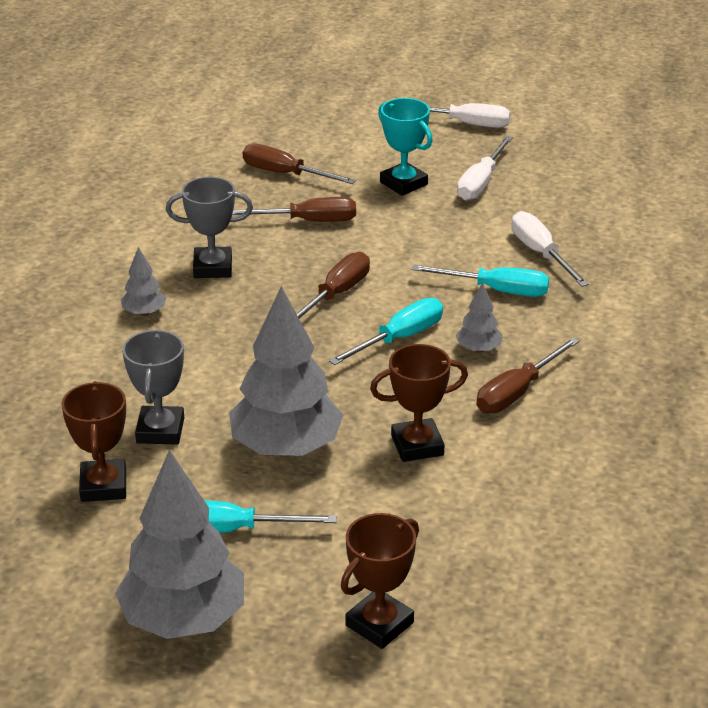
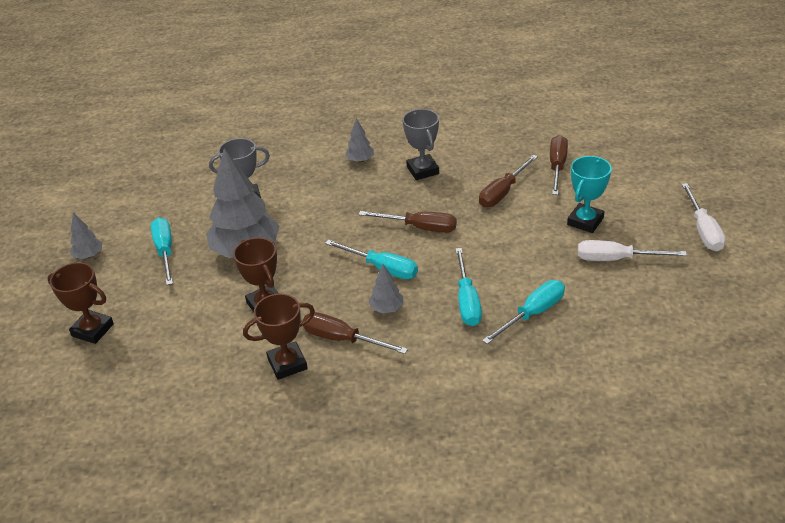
camera: 75 degrees right, 5 degrees up
brown trophy [61,381,126,502] -> brown trophy moved to [243,294,315,380]
grey tree [115,450,244,639] -> grey tree [70,213,102,259], size x0.45
brown screwdriver [232,197,356,222] -> brown screwdriver turned 60 degrees clockwise [479,155,538,208]
white screwdriver [511,211,589,287] -> turquoise screwdriver [482,280,565,344]

